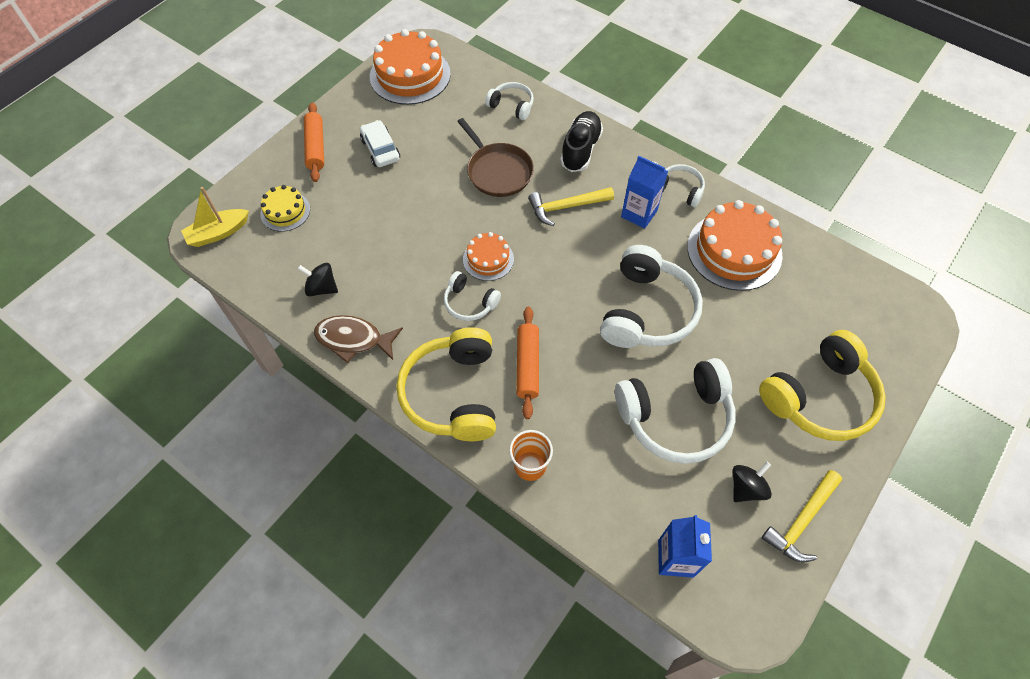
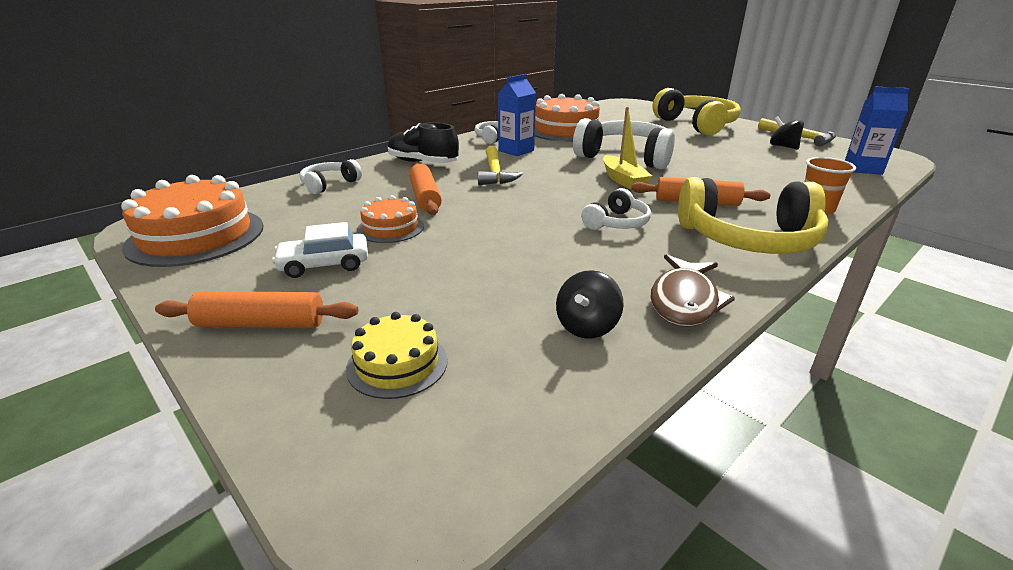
camera: 80 degrees left, 30 degrees down
yellow boat [181,187,249,247] -> yellow boat moved to [603,107,652,189]
brown pan [457,118,534,197] -> orange rolling pin [409,163,442,215]
orange cake [463,232,514,281] -> orange cake moved to [357,195,424,243]
white headphones [615,358,736,464] -> none

